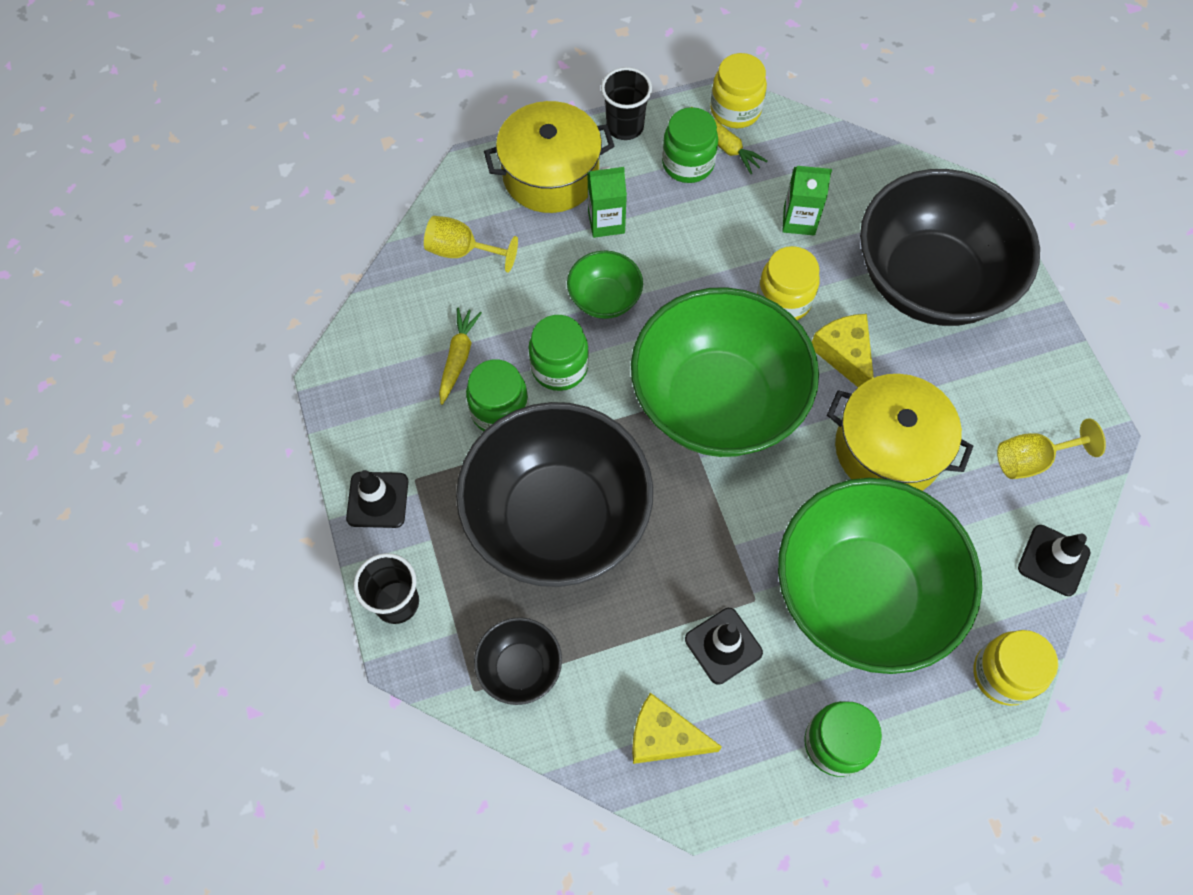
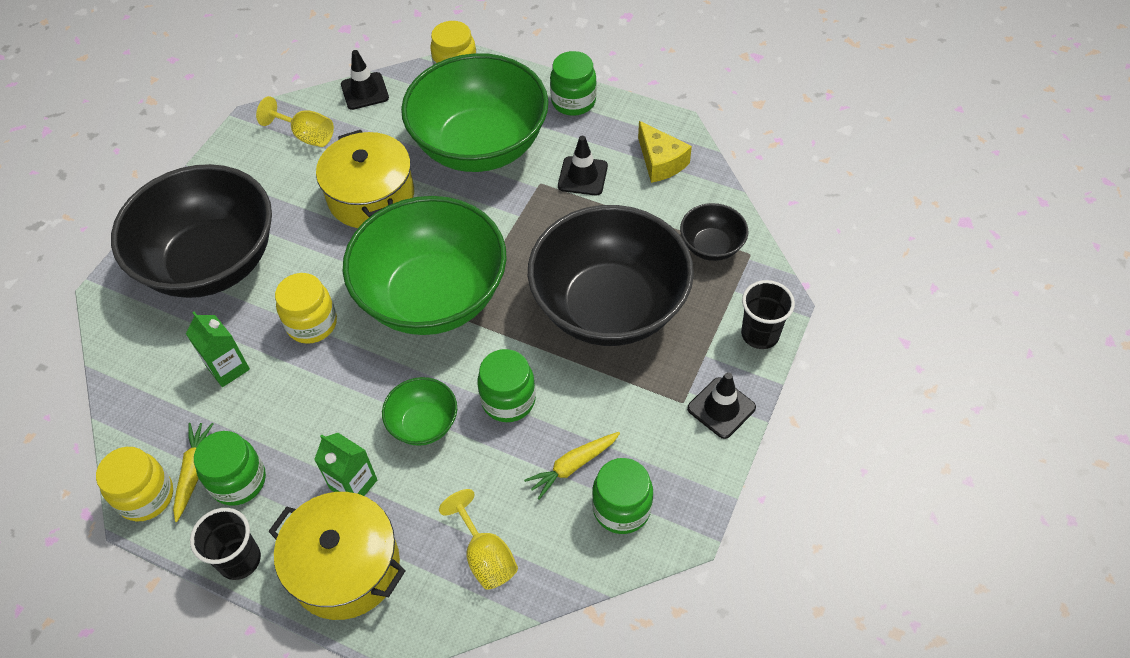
camera: 135 degrees left, 10 degrees down
green jar [466,359,529,431] -> green jar moved to [592,458,653,534]
yellow cheese [812,314,874,387] -> none

